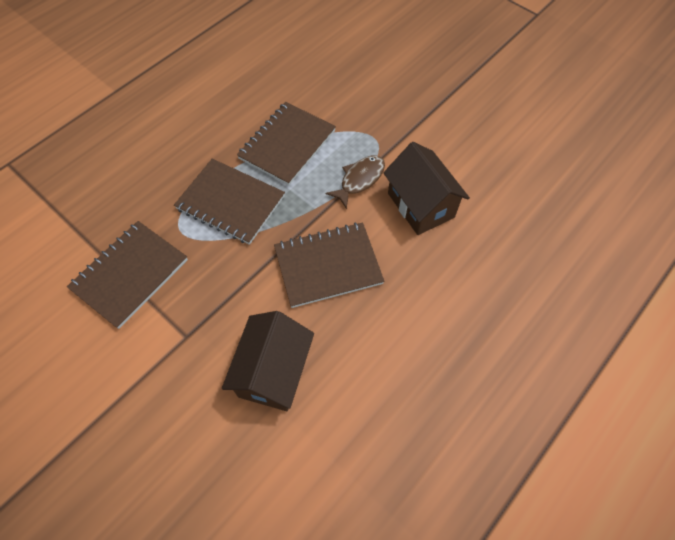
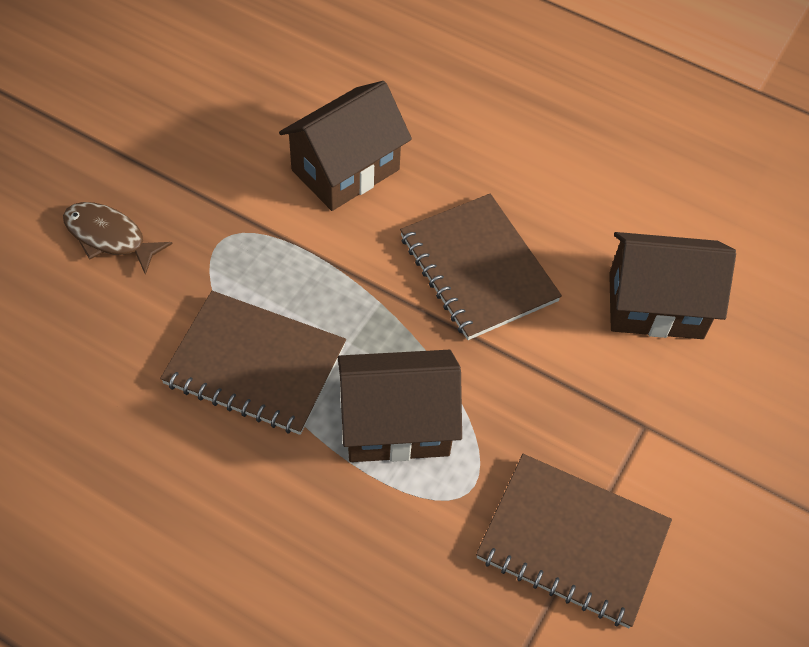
camera: 105 degrees left, 5 degrees down
brown notebook [174,159,285,245] -> brown house [338,350,462,462]
brown fish [326,156,385,209] -> brown fish moved to [63,202,172,275]

